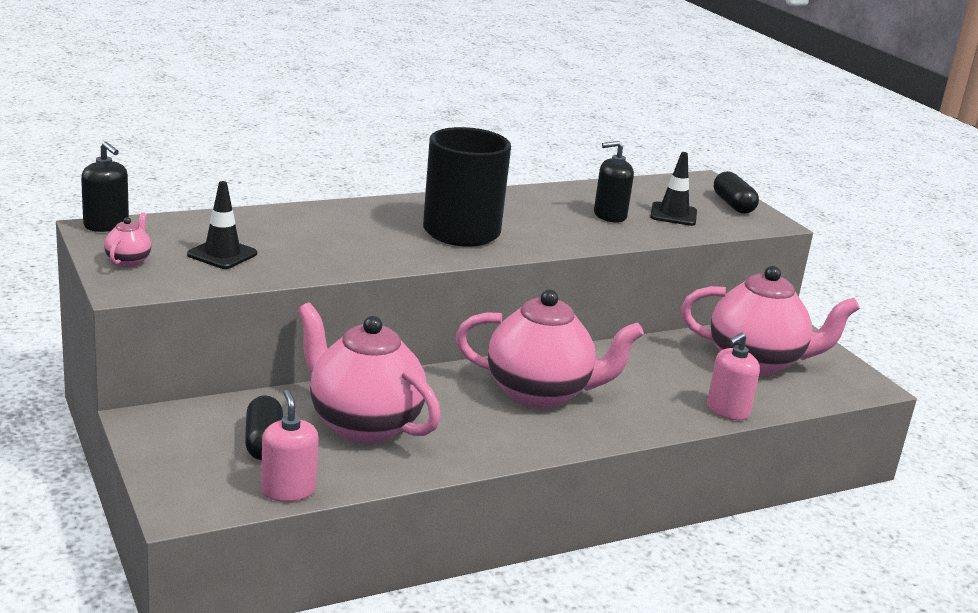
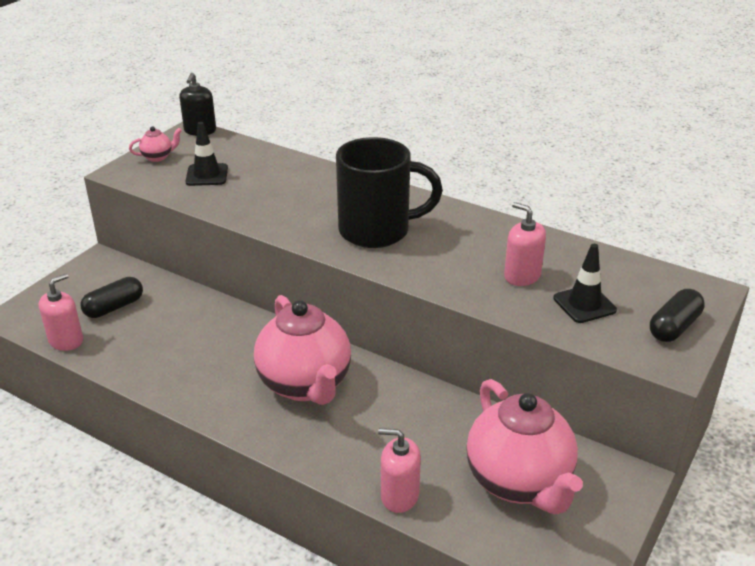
camera: 60 degrees right, 10 degrees up
pink teapot [298,302,441,444] -> none
black soap dispenser [594,141,634,223] -> pink soap dispenser [504,202,546,286]

